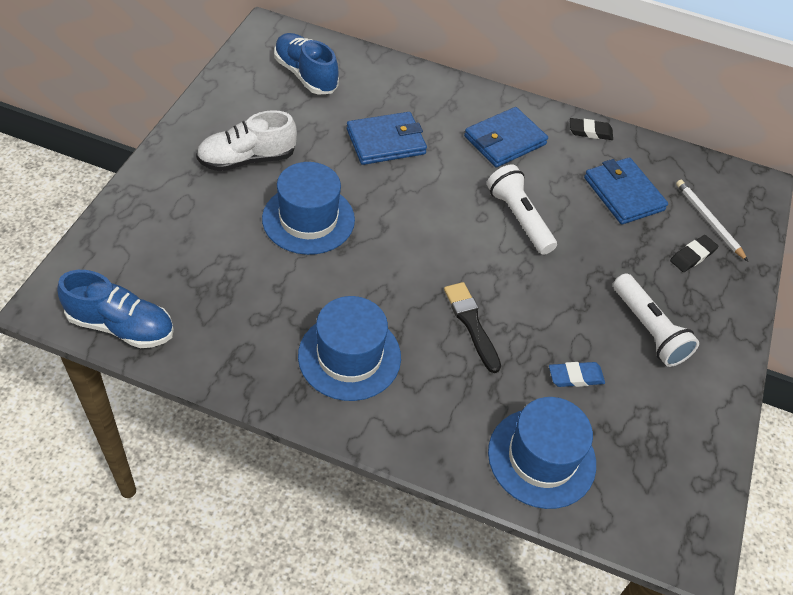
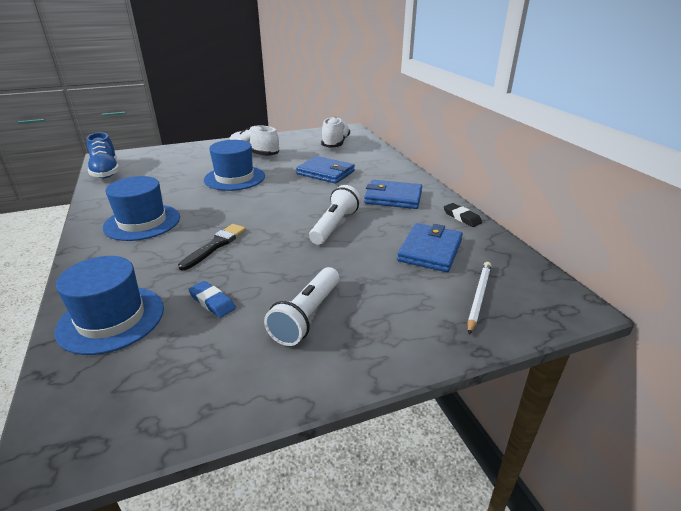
camera: 55 degrees right, 20 degrees down
blue shoe [274,33,339,95] -> white shoe [321,117,350,148]
black eraser [670,235,718,272] -> none

